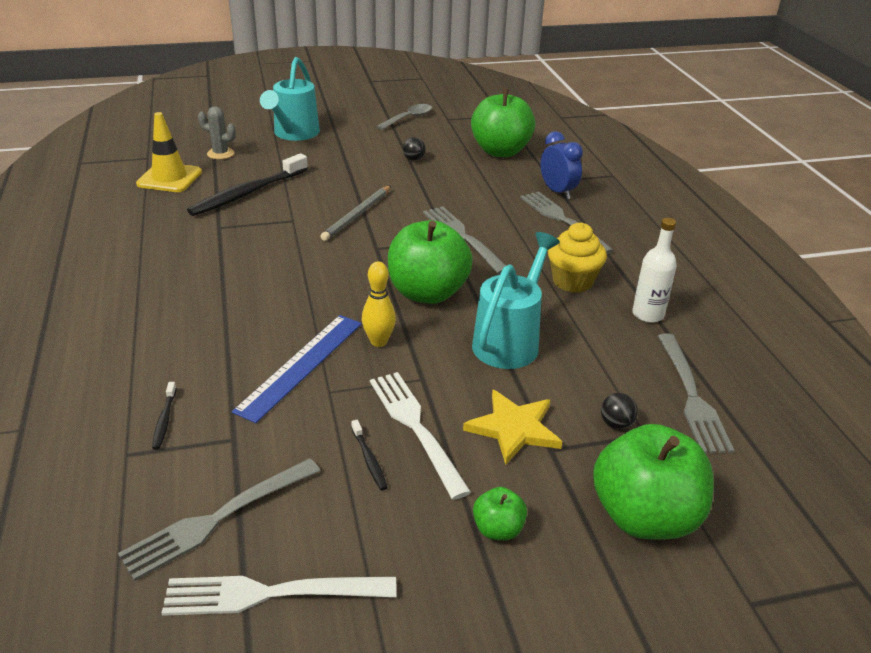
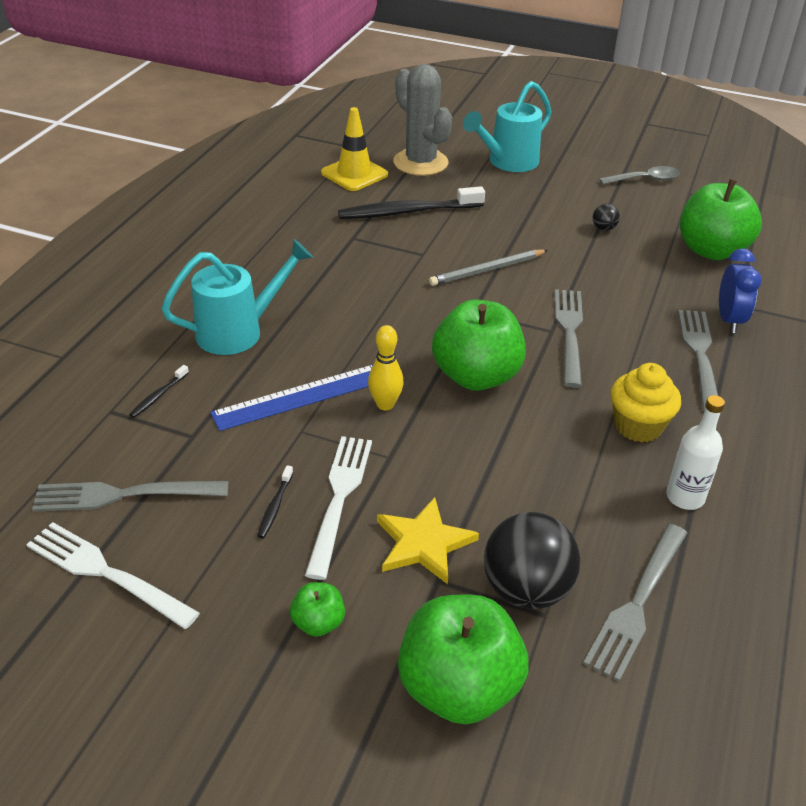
camera: 35 degrees right, 5 degrees up
grey cactus [198,106,236,159] -> grey cactus [393,64,452,176], size x1.94
turquoise watering can [472,232,560,369] -> turquoise watering can moved to [162,239,313,355]
black ball [601,393,638,429] -> black ball [484,512,580,609], size x2.29

